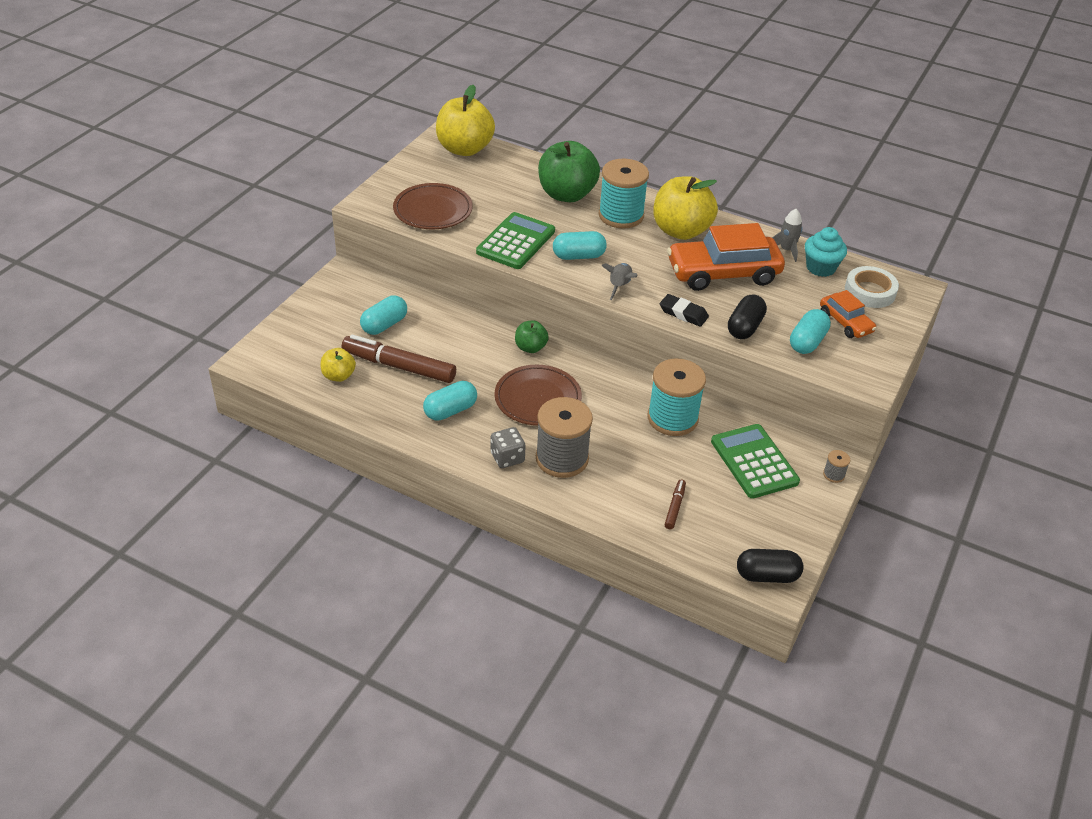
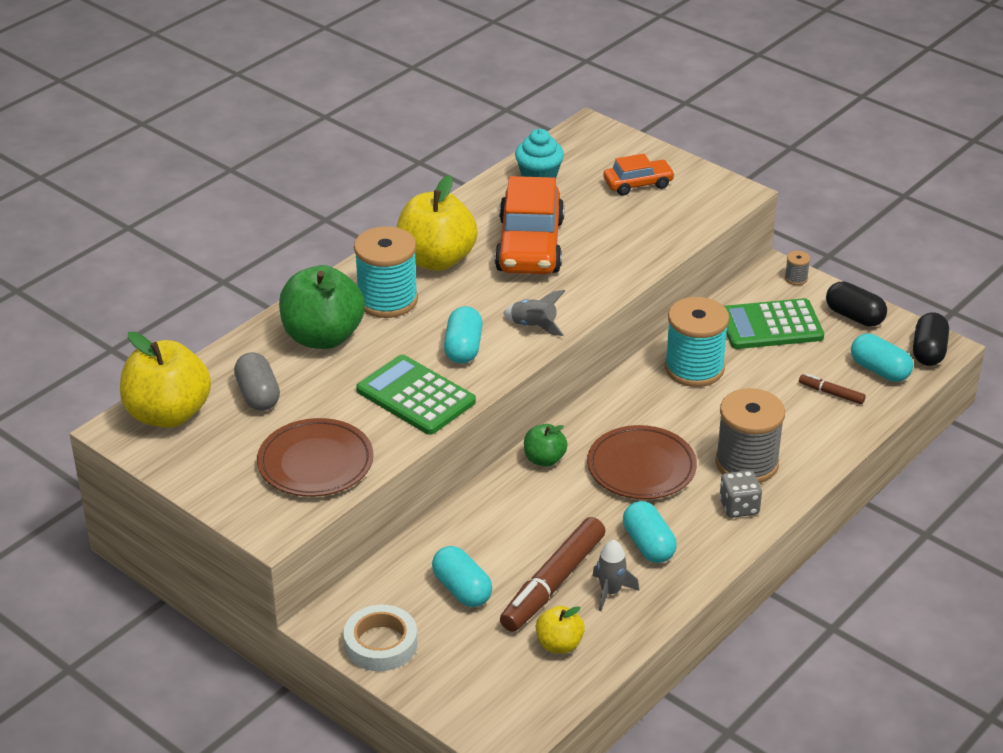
camera: 75 degrees left, 5 degrees down
black eraser [660,294,709,327] -> none
black capsule [728,294,767,339] -> black capsule moved to [826,281,887,327]
grey rocket [772,209,803,262] -> grey rocket moved to [592,540,639,611]
turquoise capsule [790,309,831,354] -> turquoise capsule moved to [851,334,913,382]
white tape [845,266,899,308] -> white tape moved to [344,605,418,671]
none -> grey capsule [234,352,280,411]

